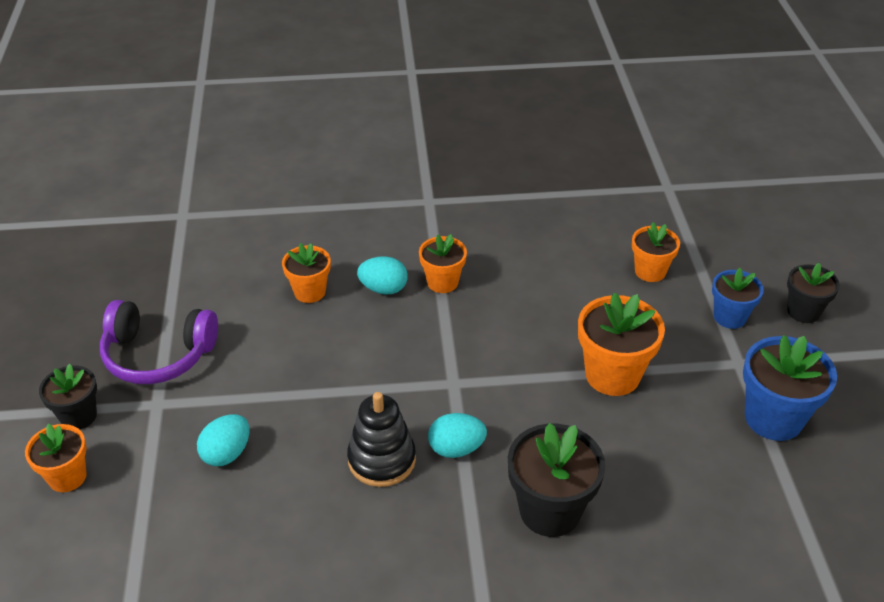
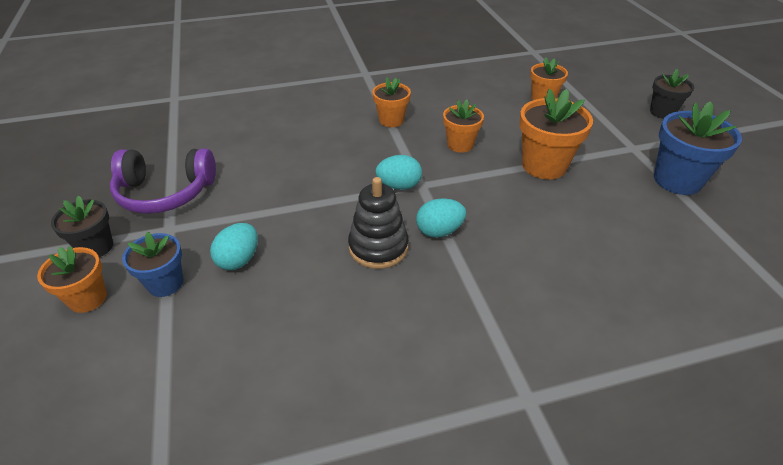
camera: 10 degrees left, 0 degrees up
orange flower pot [282,243,331,303] -> orange flower pot moved to [443,99,484,153]
turquoise egg [357,256,408,295] -> turquoise egg moved to [375,155,422,190]
black flower pot [508,423,606,537] -> none
blue flower pot [712,268,764,329] -> blue flower pot moved to [122,232,183,297]

